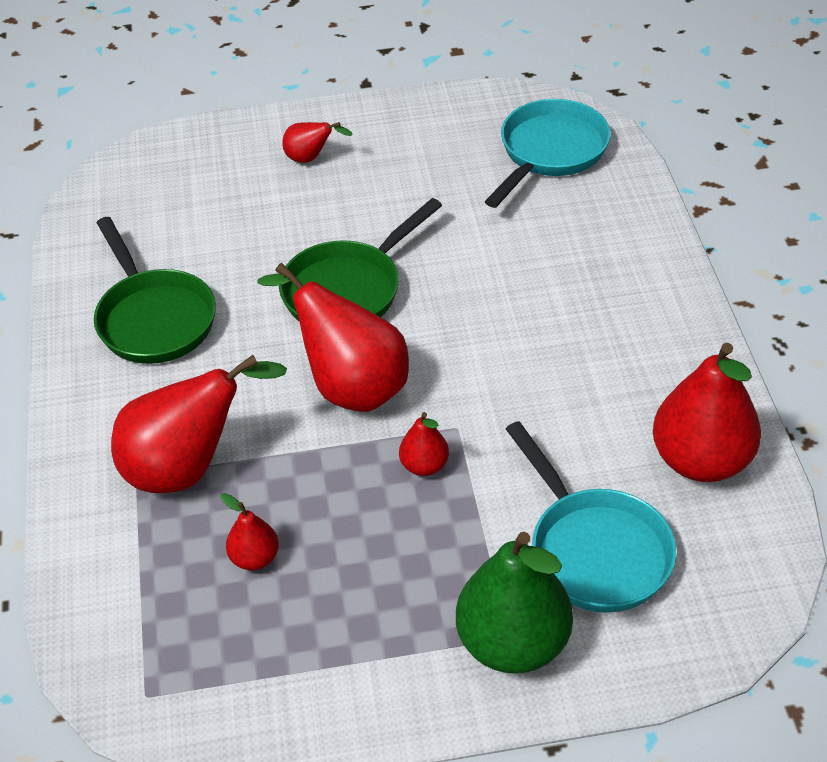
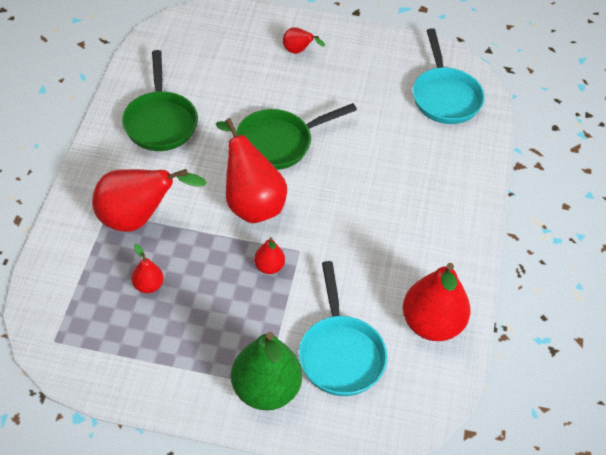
camera: 15 degrees right, 5 degrees up
turquoise pan [485,99,611,208] -> turquoise pan turned 120 degrees clockwise [413,28,485,124]

